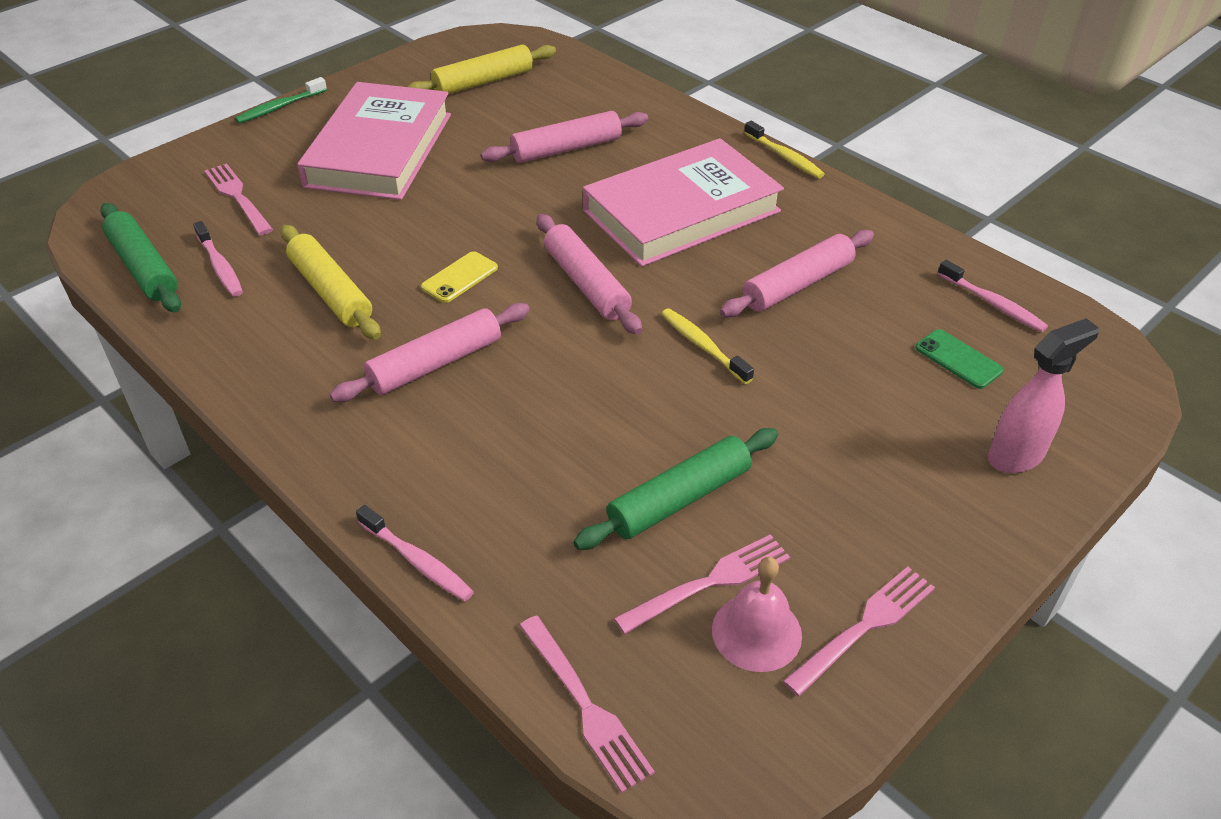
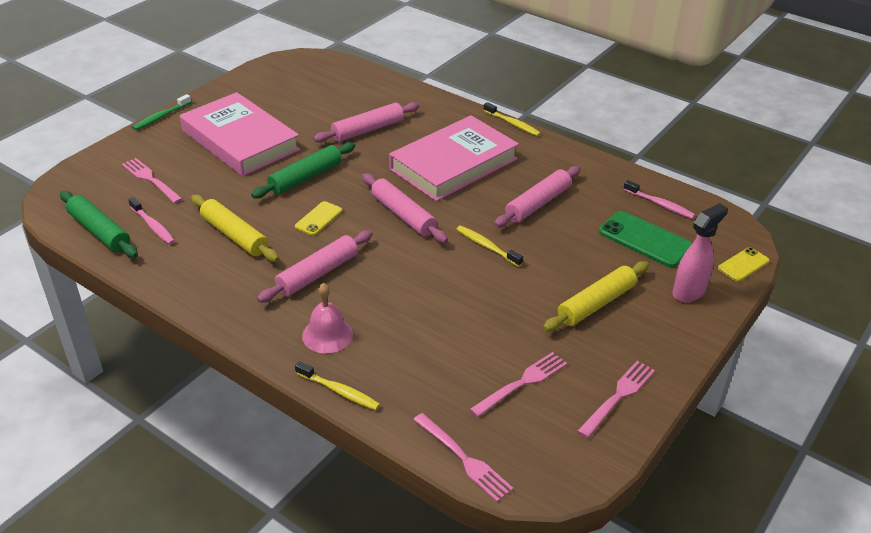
camera: 10 degrees left, 5 degrees down
pink book [297,82,451,200] -> pink book turned 45 degrees counterclockwise [180,92,300,176]
pink toothbrush [356,505,474,601] -> yellow toothbrush [295,361,380,410]
yellow rolling pin [407,45,556,94] -> yellow rolling pin moved to [543,261,649,332]
green rolling pin [573,428,778,550] -> green rolling pin moved to [251,142,355,199]
pink bell [712,557,802,672] -> pink bell moved to [302,283,353,353]
green phone [916,329,1004,389] -> green phone [599,211,692,267], size x1.71
none -> yellow phone [718,247,769,282]

